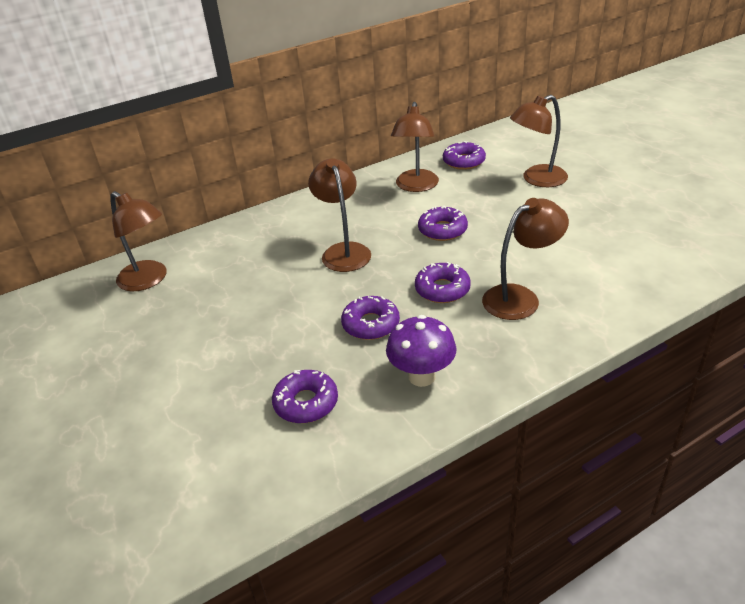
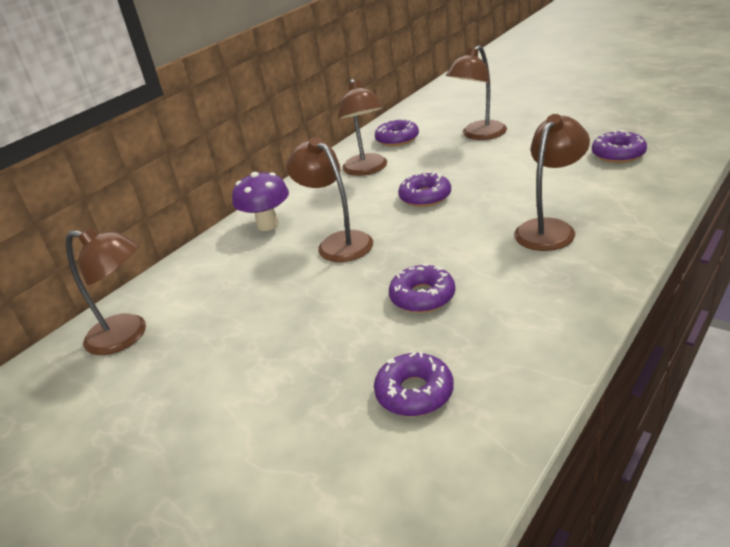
camera: 20 degrees left, 5 degrees down
purple mushroom [386,315,456,387] -> purple mushroom moved to [232,172,289,231]
purple donut [415,262,471,303] -> purple donut moved to [592,130,647,163]

